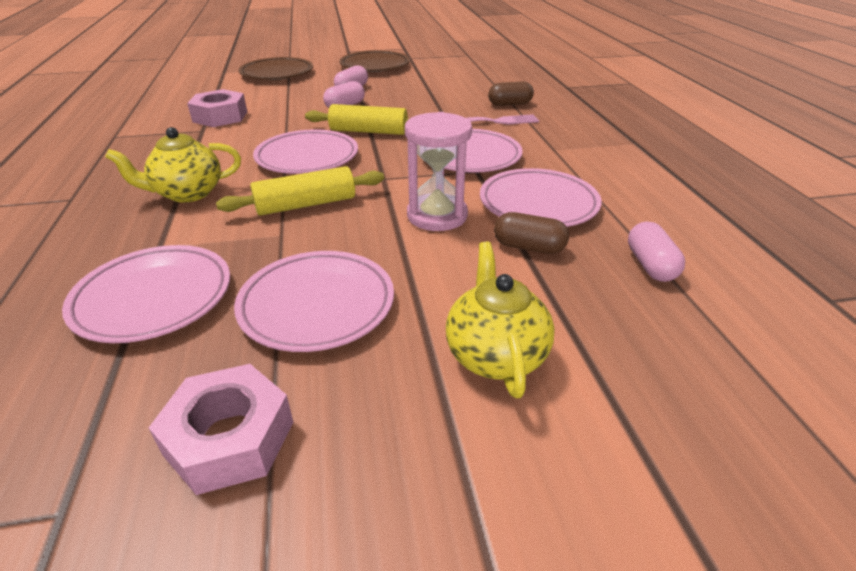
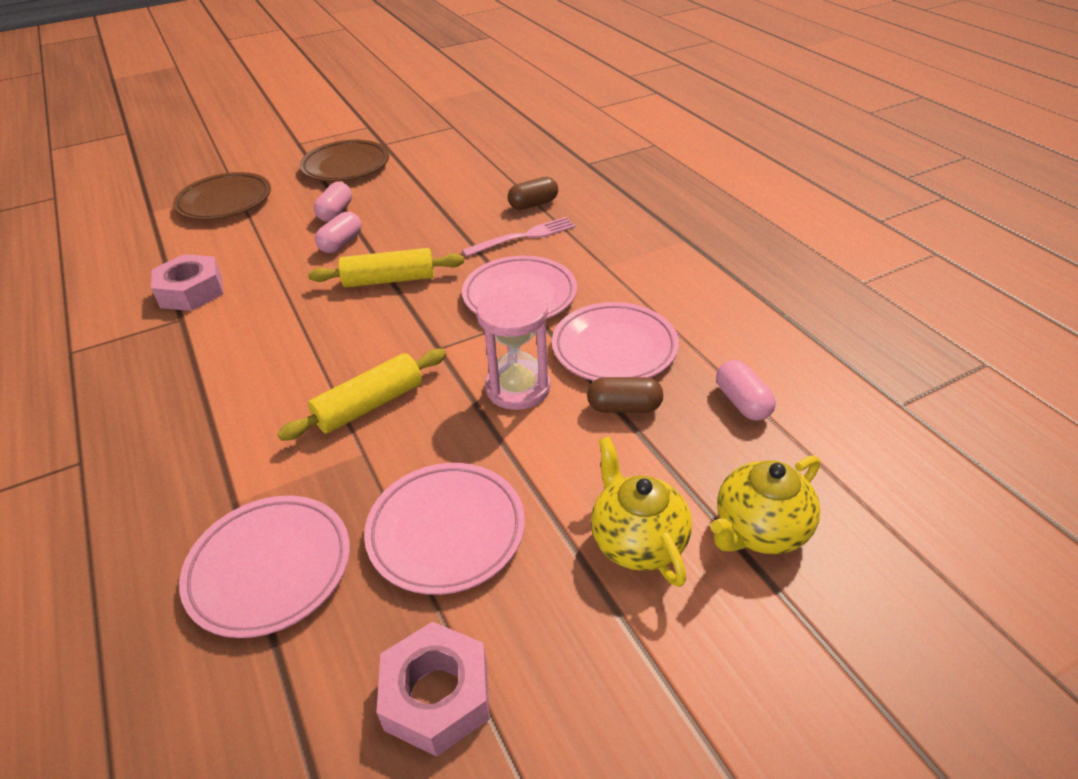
camera: 15 degrees left, 5 degrees up
yellow teapot [105,127,241,203] -> yellow teapot moved to [710,456,820,554]
pink plate [253,130,358,174] -> none

